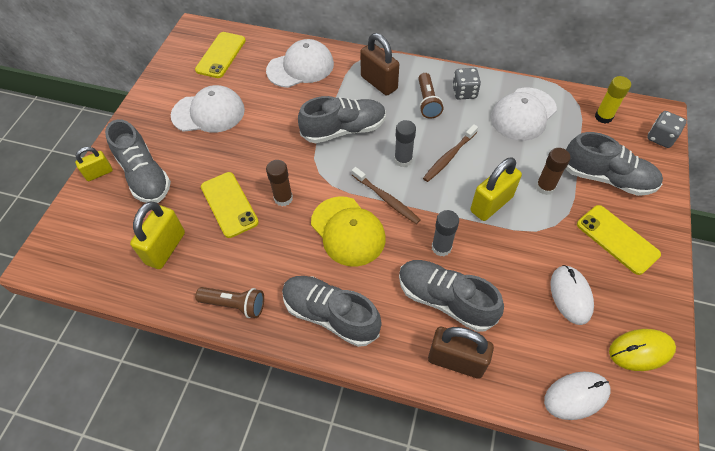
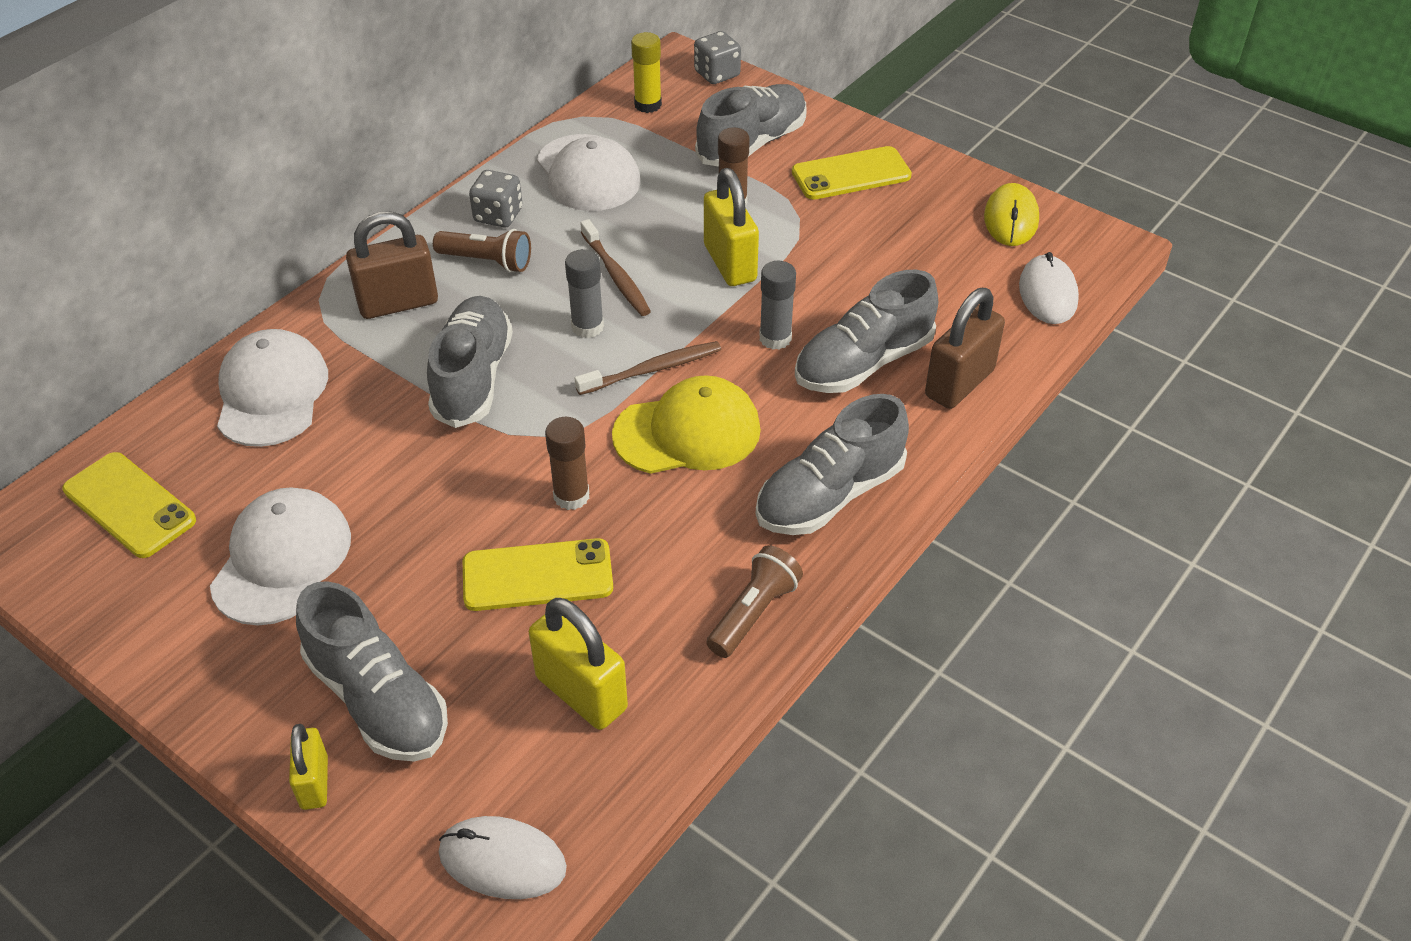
camera: 70 degrees left, 10 degrees down
grey shoe [105,119,171,203] -> grey shoe turned 60 degrees clockwise [296,581,448,761]
white mouse [550,265,594,325] -> white mouse moved to [439,816,567,899]

